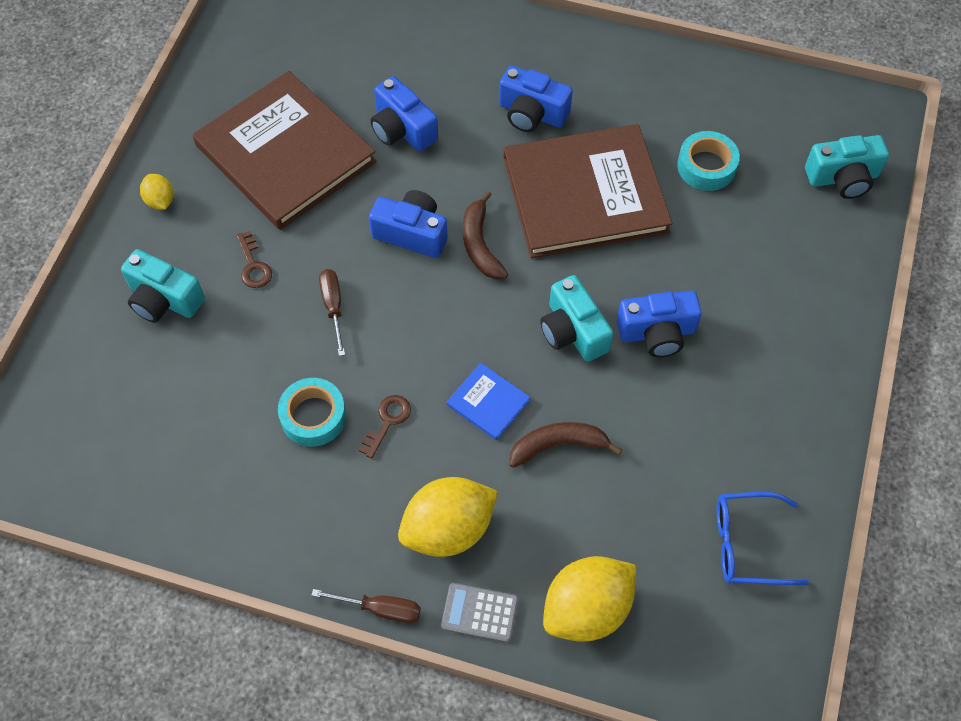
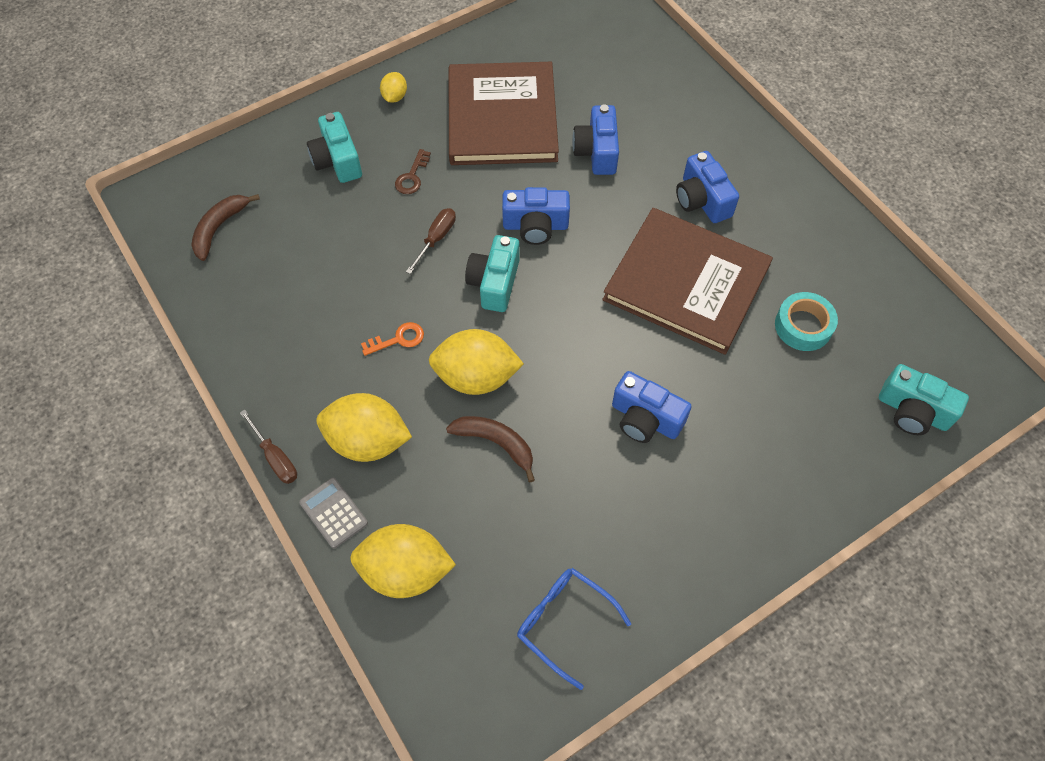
camera: 40 degrees right, 0 degrees up
turquoise tape [278,378,346,447] -> none
brown key [359,395,411,459] -> orange key [361,322,424,356]
blue camera [369,190,448,258] -> blue camera turned 120 degrees clockwise [502,187,570,245]
blue book [447,363,530,440] -> yellow lemon [429,329,524,395]
brown banana [463,191,508,279] -> brown banana moved to [191,194,260,261]
turquoise camera [540,275,613,362] -> turquoise camera moved to [465,235,520,312]

